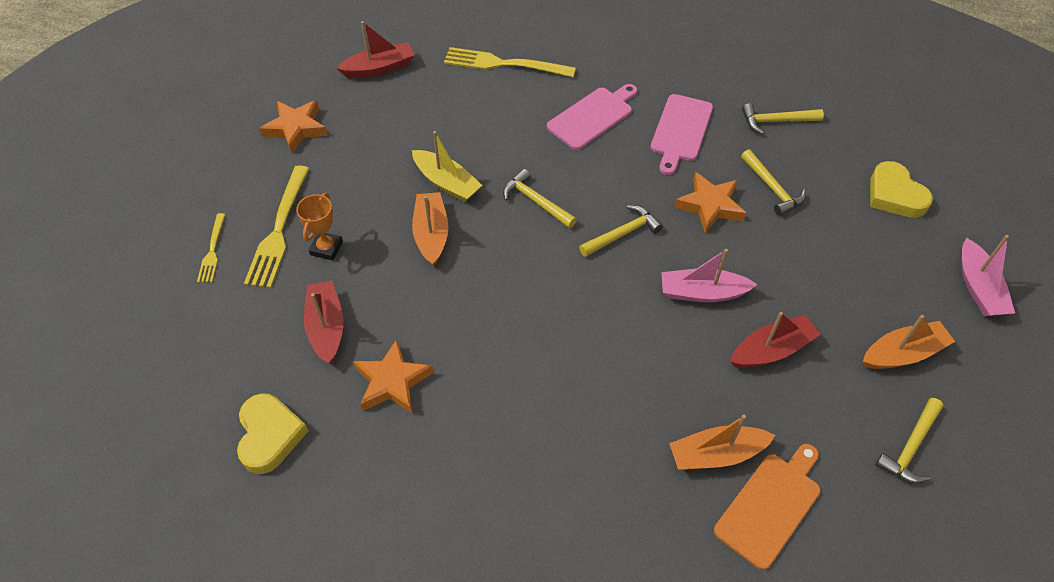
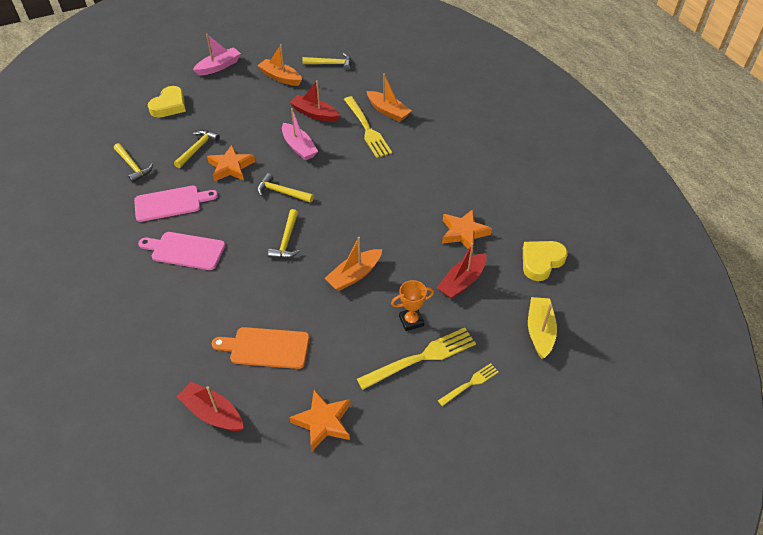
camera: 125 degrees left, 5 degrees down
yellow boat [412,131,483,202] -> yellow boat moved to [528,297,557,359]
yellow fork [444,47,576,77] -> yellow fork moved to [344,96,392,158]
orange cutting board [714,444,821,570] -> orange cutting board moved to [212,327,310,369]

